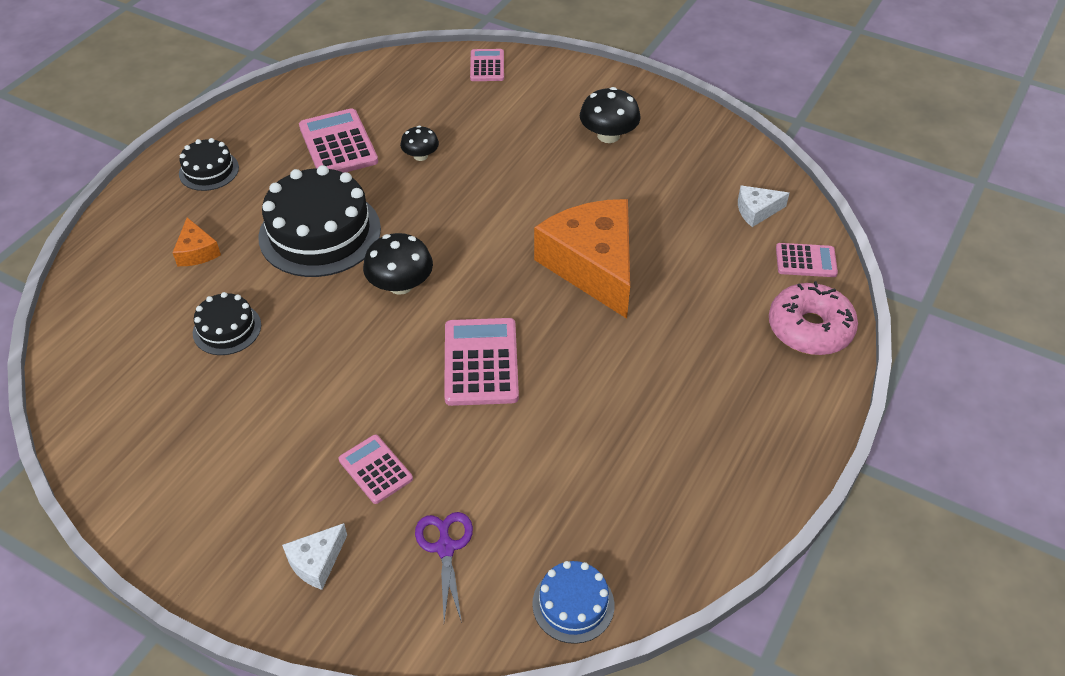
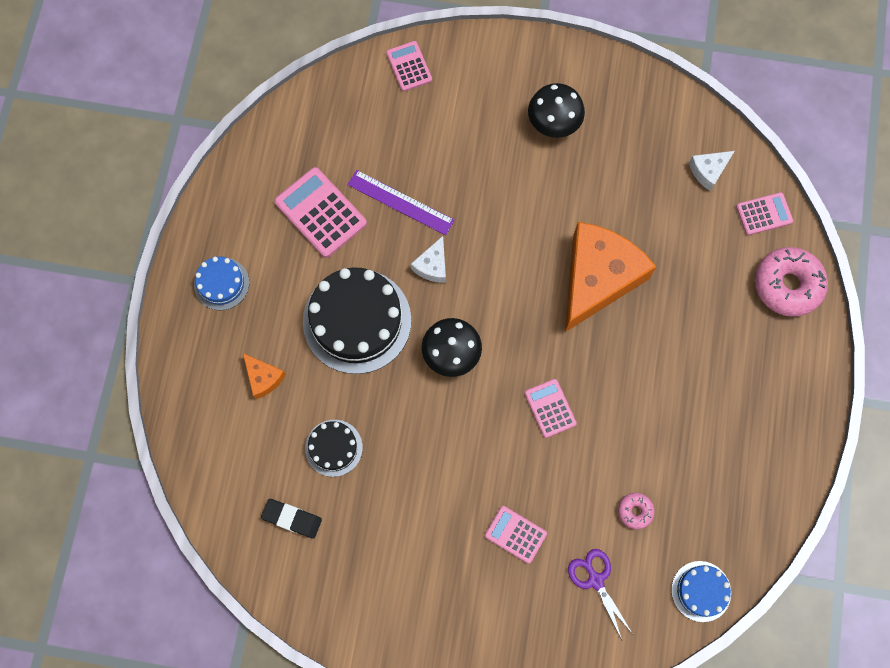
camera: 20 degrees left, 25 degrees up
black cake [179,138,239,191] -> blue cake [194,256,249,310]
white cheese [282,523,347,590] -> white cheese moved to [411,236,446,283]
black mushroom [400,126,439,161] -> purple ruler [347,170,455,235]
pink calculator [444,318,519,406] -> pink calculator [525,379,577,438], size x0.60
orange cheese [534,199,630,319] -> orange cheese turned 75 degrees clockwise [565,222,656,332]
none -> black eraser [261,499,322,539]
none -> pink donut [618,493,655,529]

